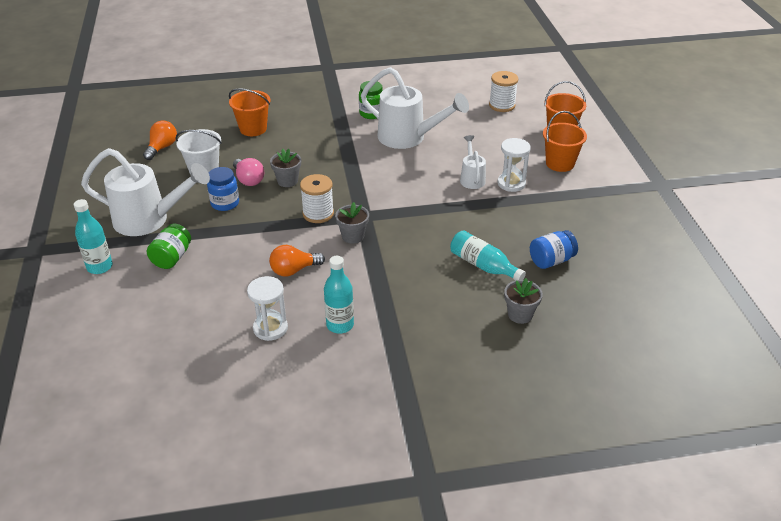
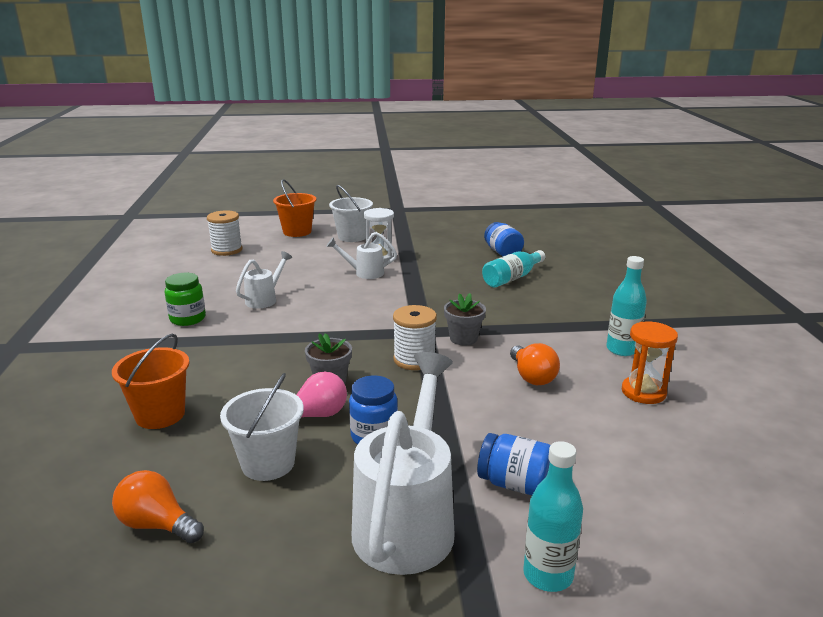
camera: 85 degrees left, 15 degrees down
green jar [147,224,191,269] -> blue jar [477,433,551,495]
white hourglass [247,276,288,341] -> orange hourglass [622,321,678,404]
white watering can [361,67,469,149] -> white watering can [236,251,292,308], size x0.51
grey flower pot [504,278,543,324] -> none
orange bucket [543,111,587,172] -> white bucket [329,185,373,242]

